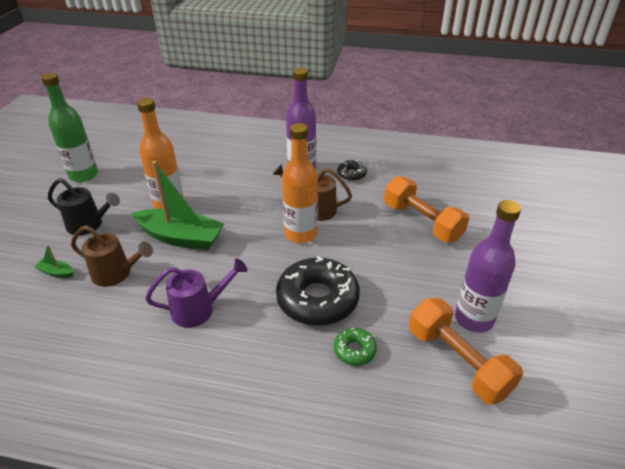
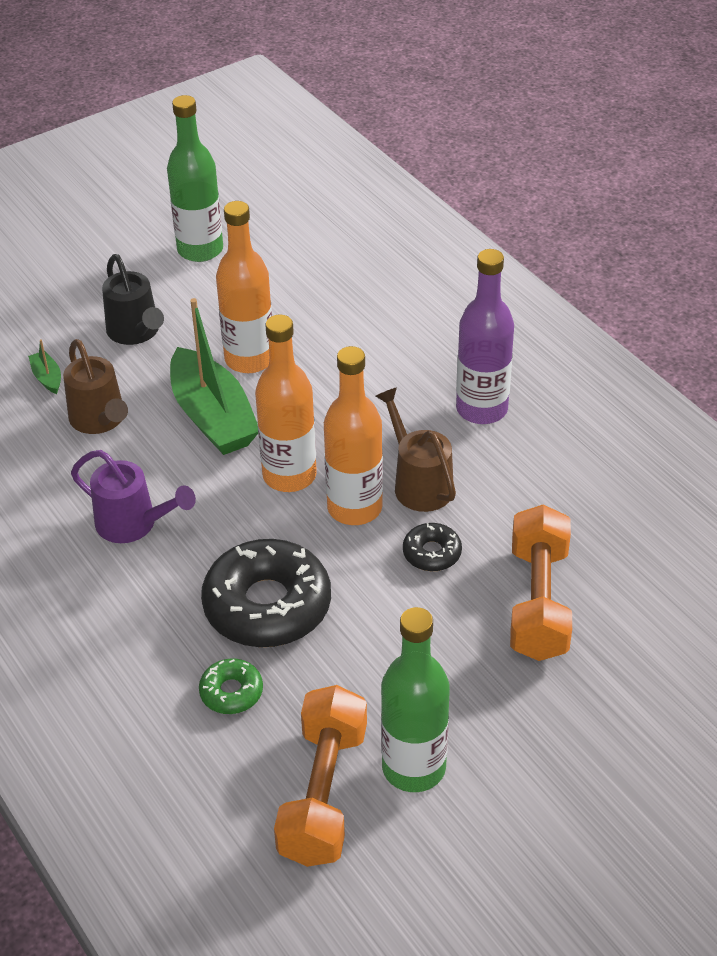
camera: 45 degrees right, 5 degrees up
black donut [337,160,367,181] -> black donut moved to [403,523,462,571]
purple bottle [455,200,521,333] -> green bottle [381,607,450,792]
none -> orange bottle [255,315,317,492]

